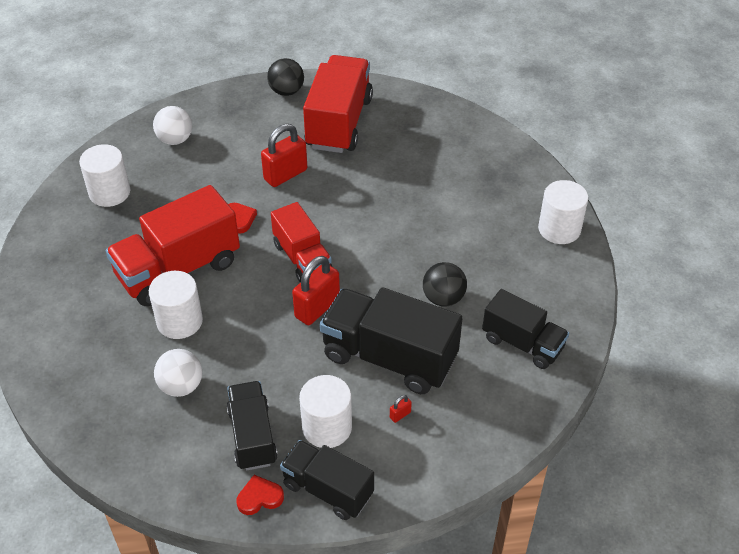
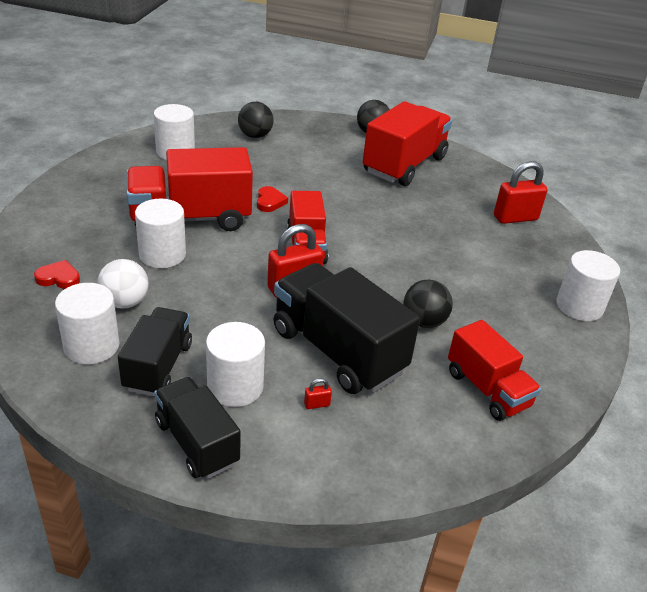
camera: 20 degrees right, 10 degrees down
white ball [153,106,192,145] -> black ball [238,102,274,138]
red heart [237,475,284,515] -> red heart moved to [34,260,80,289]
red padlock [261,124,307,187] -> red padlock moved to [494,161,548,224]
black truck [482,289,569,369] -> red truck [448,320,541,421]
none -> white cylinder [55,283,119,364]

